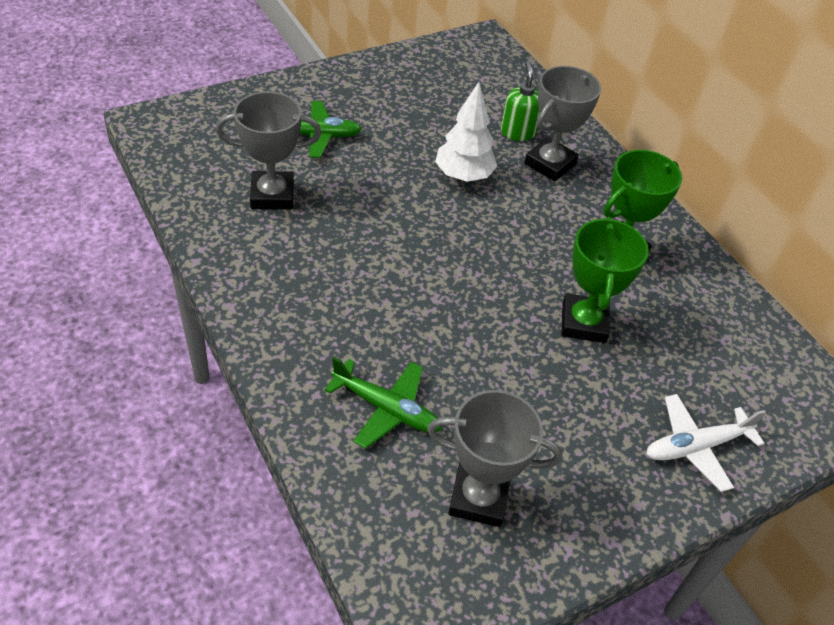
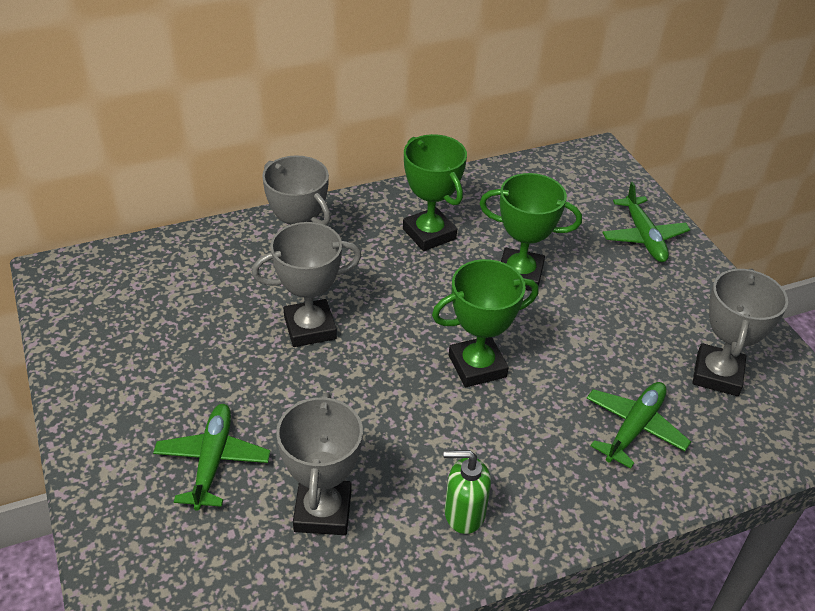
camera: 80 degrees left, 5 degrees down
white tree [435,82,497,182] -> grey trophy [252,222,362,347]
green soap dispenser [501,61,540,141] -> green soap dispenser moved to [444,450,491,534]
white plane [646,394,766,492] -> green plane [602,182,690,262]
none -> green trophy [432,259,539,387]

